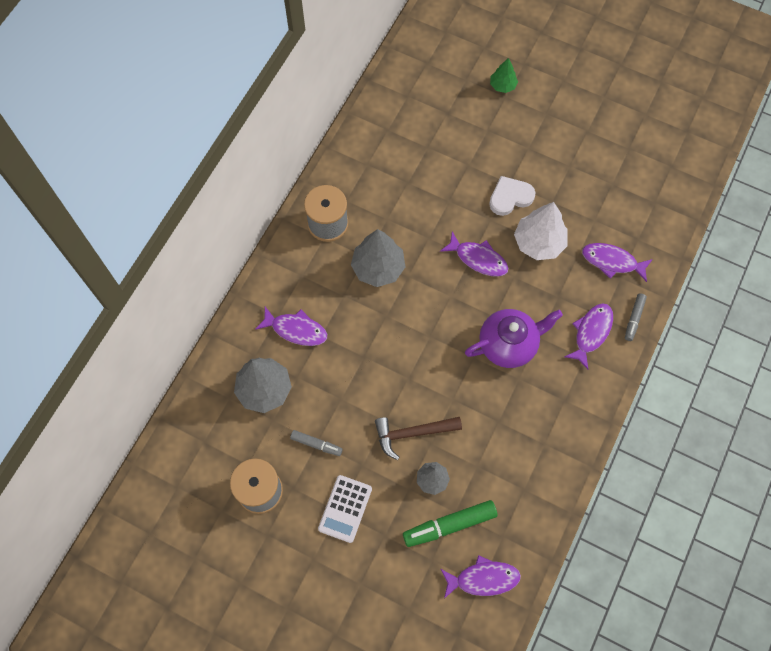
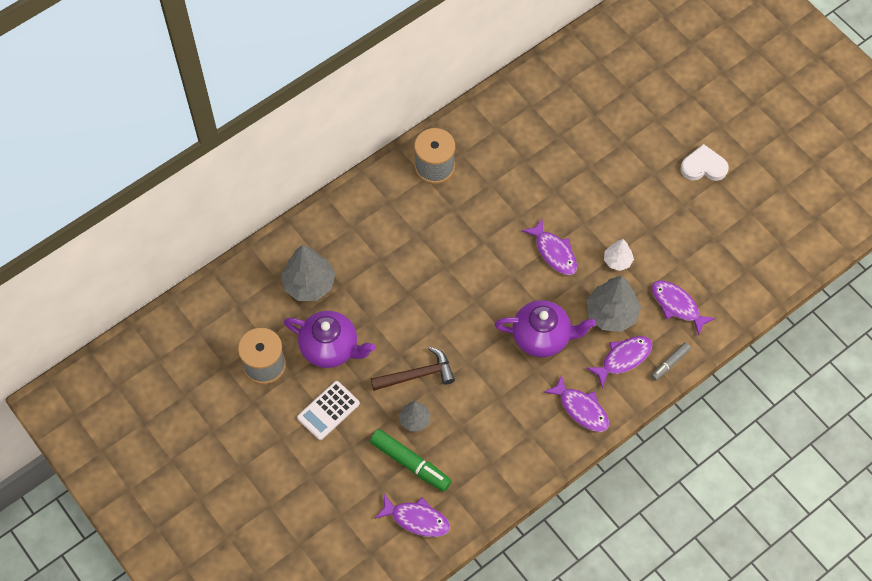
camera: 25 degrees right, 5 degrees down
purple fish [255,307,327,346] -> purple fish moved to [544,374,609,432]
grey marker [290,430,343,456] -> purple teapot [284,311,375,368]
grey tree [351,229,405,287] -> grey tree moved to [587,275,641,332]
brown hammer [375,417,462,460] -> brown hammer turned 150 degrees clockwise [371,347,455,391]
green marker [403,500,498,547] -> green marker turned 150 degrees counterclockwise [370,429,451,492]
white heart [489,176,536,216] -> white heart moved to [680,144,729,181]
green tree [490,58,518,93] -> none
white tree [514,202,568,260] -> white tree [604,239,634,271], size x0.56

